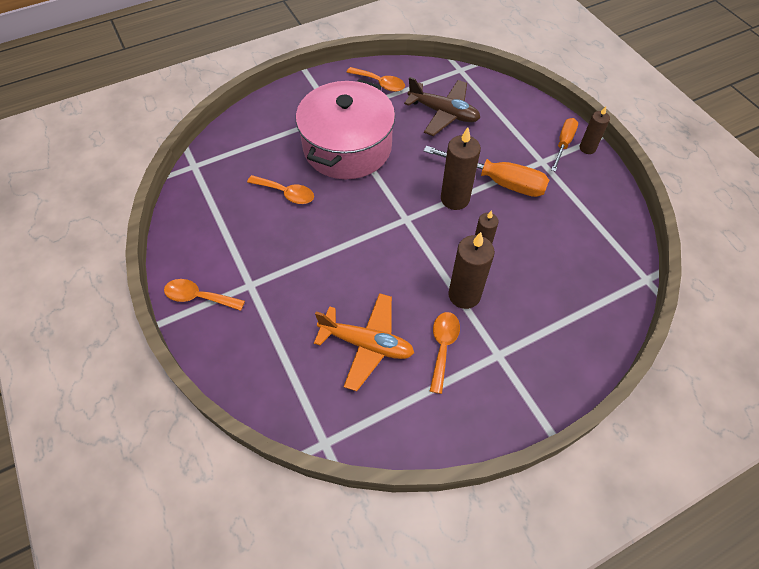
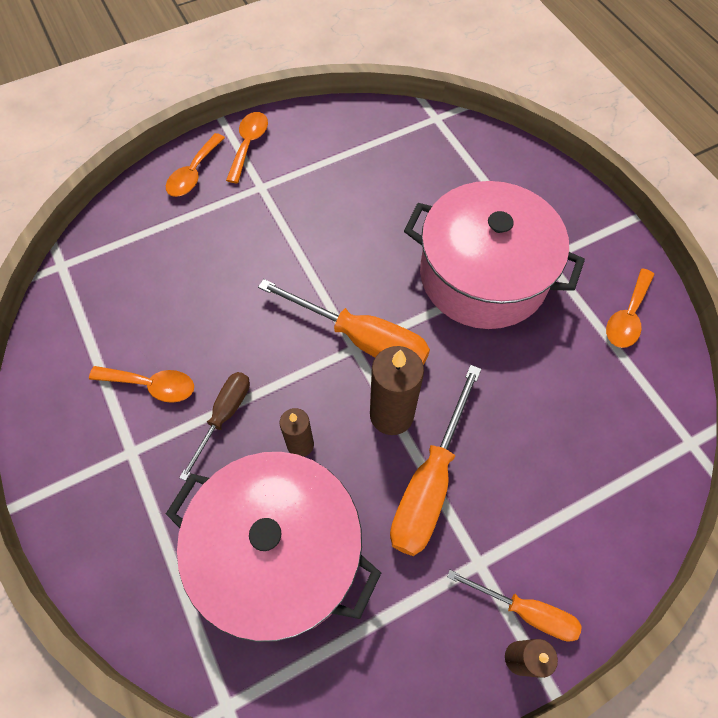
camera: 90 degrees right, 5 degrees up
orange spoon [247,175,314,204] -> orange spoon moved to [166,133,225,197]
orange plane [314,293,414,391] -> none
brown plane [404,77,480,136] -> none
brown candle [448,232,495,309] -> brown screwdriver [179,372,250,481]
none -> pink pot [166,452,381,642]
none -> orange screwdriver [258,279,430,365]

